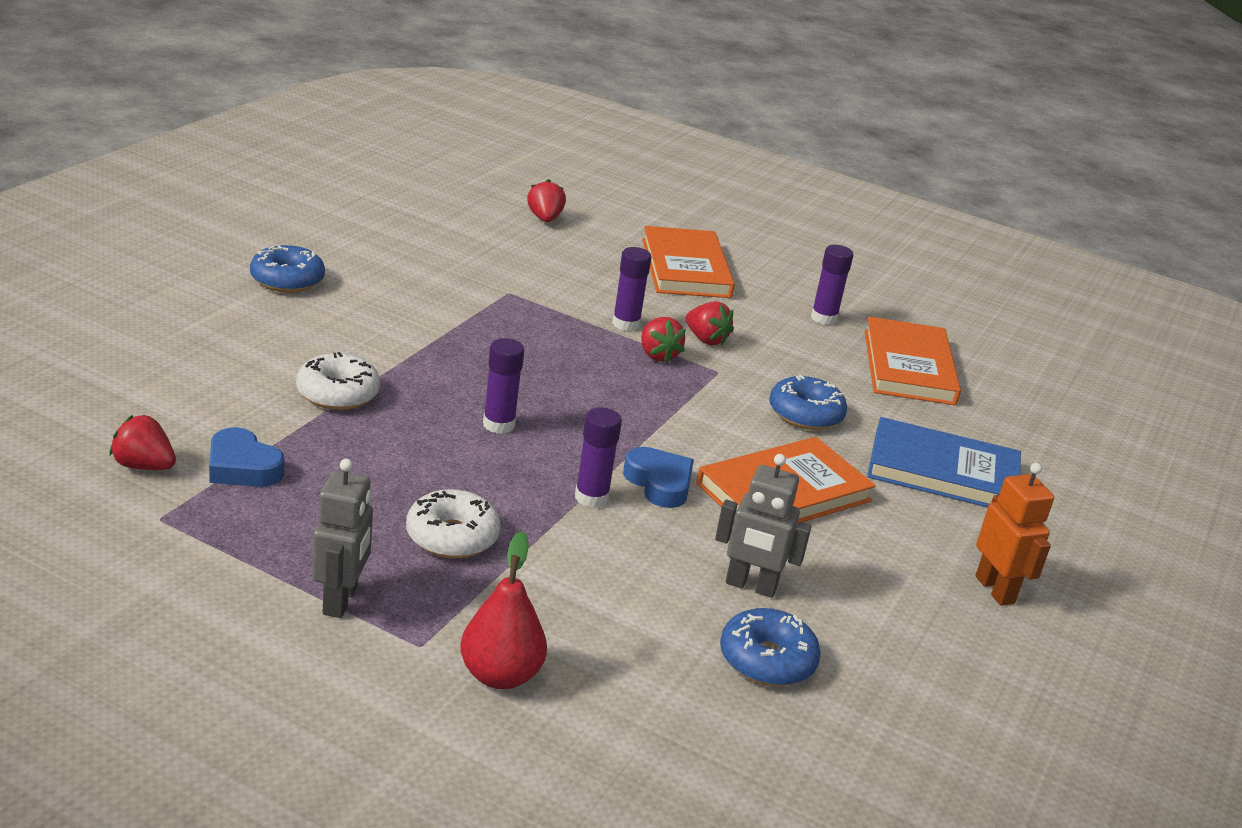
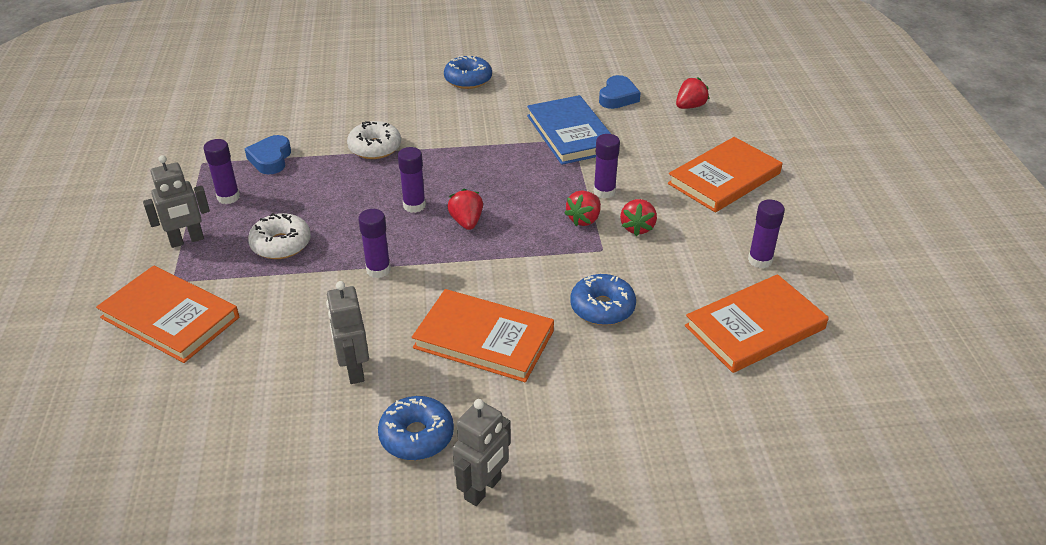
camera: 60 degrees right, 10 degrees up
red strawberry [109,415,176,470] -> red strawberry moved to [447,189,483,230]
red pear [460,531,547,689] -> orange book [96,266,239,363]
blue heart [623,447,694,508] -> blue heart moved to [599,75,641,109]
blue donut [720,608,821,686] -> blue donut moved to [378,396,454,460]
blue book [867,417,1021,507] -> blue book moved to [527,95,611,165]
orange robot [975,463,1054,606] -> grey robot [453,399,511,506]
none -> purple glue stick [203,139,240,204]

